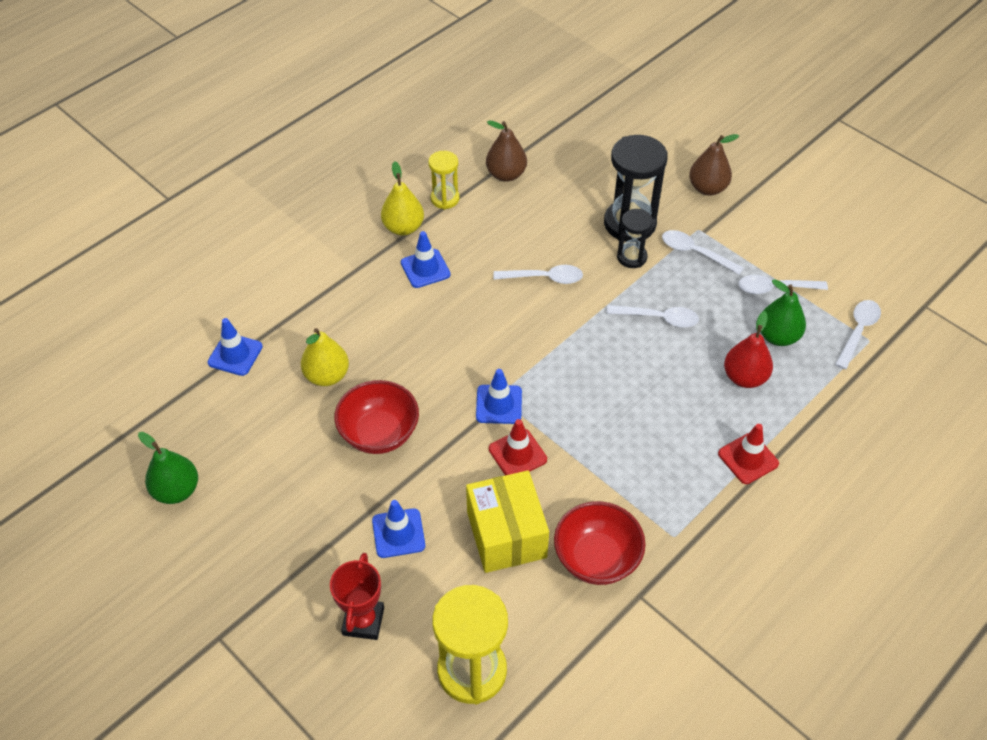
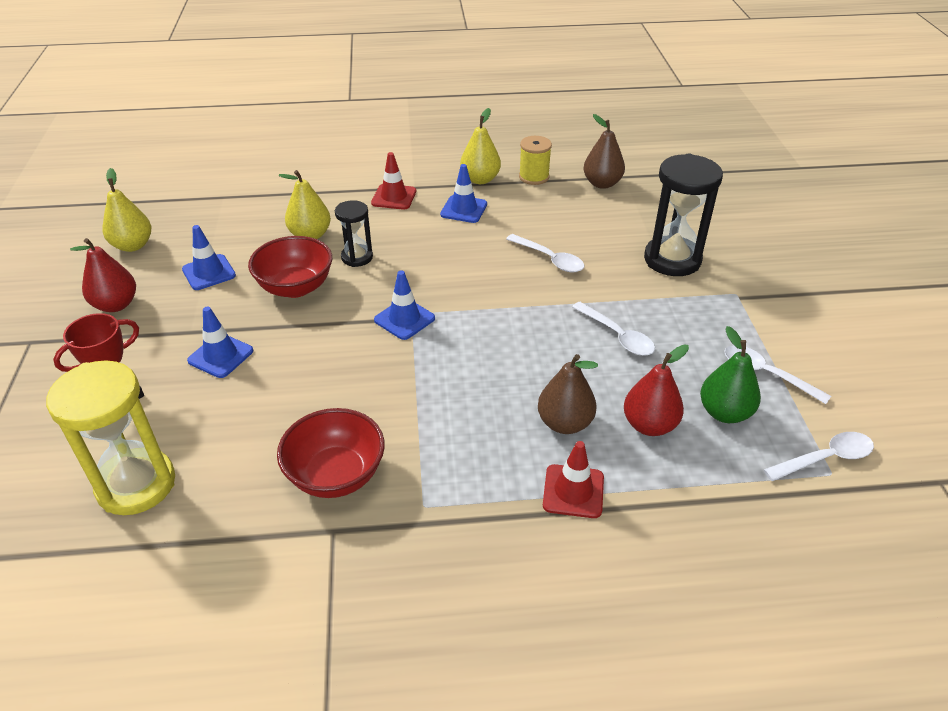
camera: 40 degrees right, 10 degrees down
green pear [138,432,198,504] -> yellow pear [102,168,151,252]
blue traffic cone [208,318,263,376] -> blue traffic cone moved to [182,225,236,290]
yellow hourglass [428,151,460,209] -> yellow spool [519,136,552,185]
yellow box [466,470,549,573] -> none
red traffic cone [489,419,547,476] -> red traffic cone moved to [371,152,416,210]
black hourglass [617,209,653,268] -> black hourglass moved to [335,200,373,267]
white spoon [662,230,744,275] -> none
brown pear [689,134,739,195] -> brown pear moved to [538,354,598,434]
none -> red pear [70,238,136,312]

